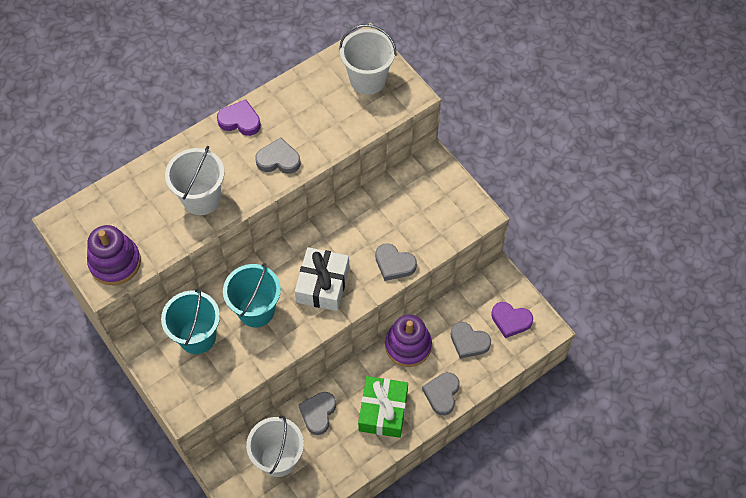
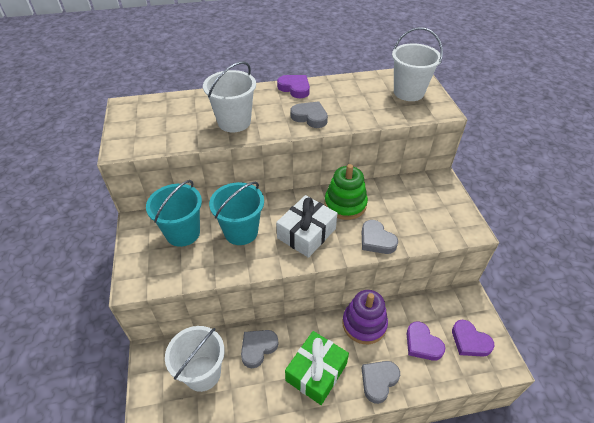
camera: 25 degrees right, 15 degrees down
purple stacking toy [87,225,141,285] -> none
grey heart [451,322,491,359] -> purple heart [407,321,445,361]
none -> green stacking toy [324,164,368,220]

